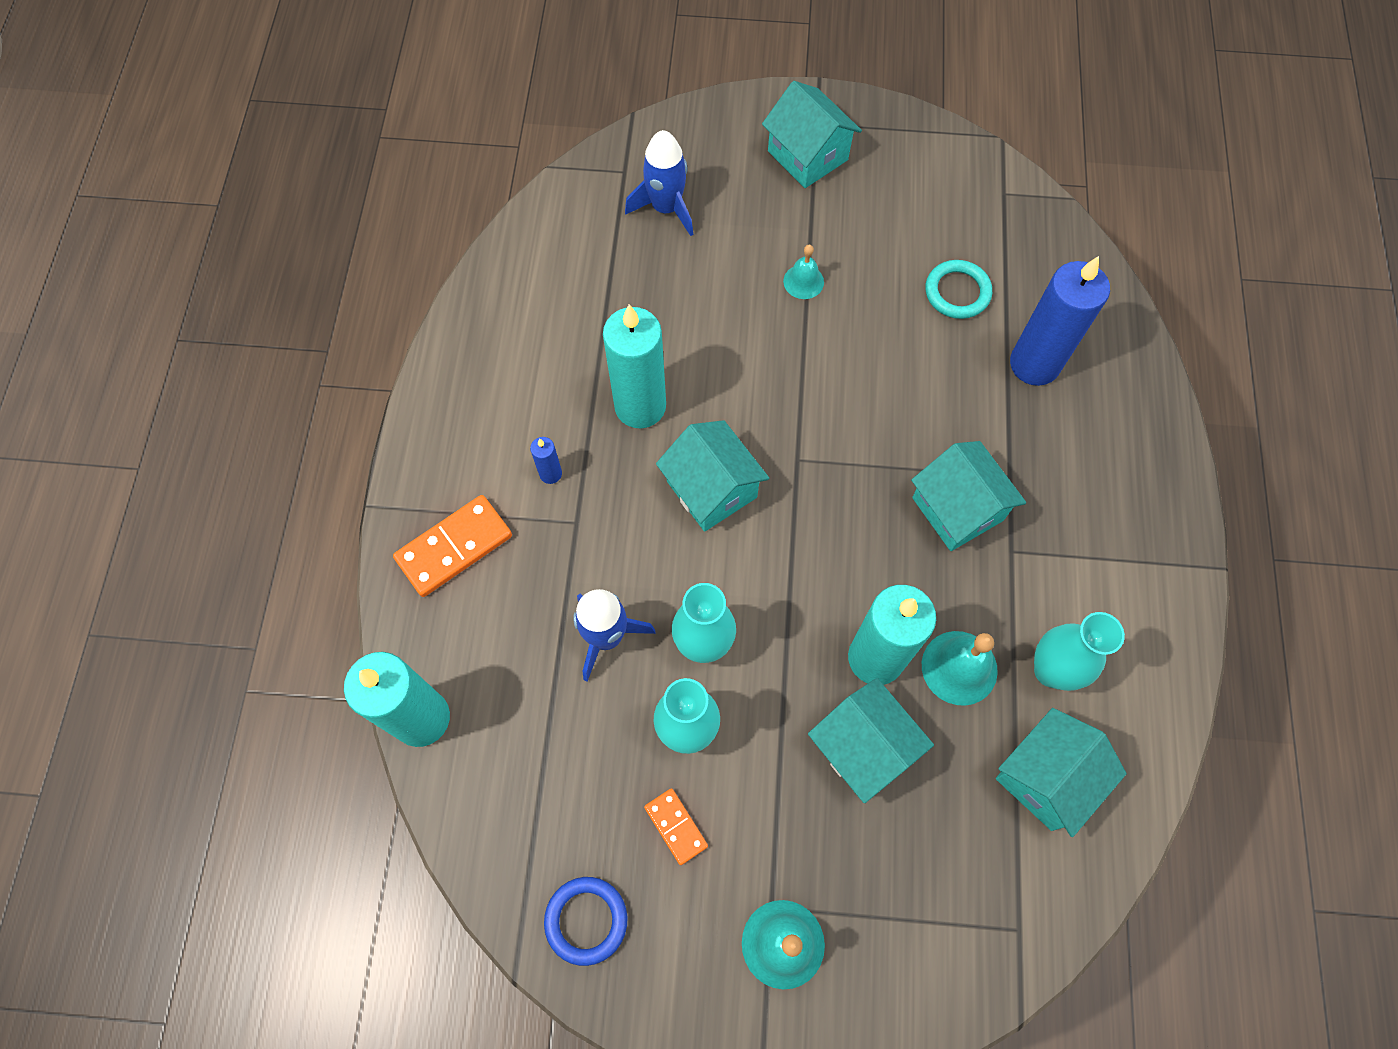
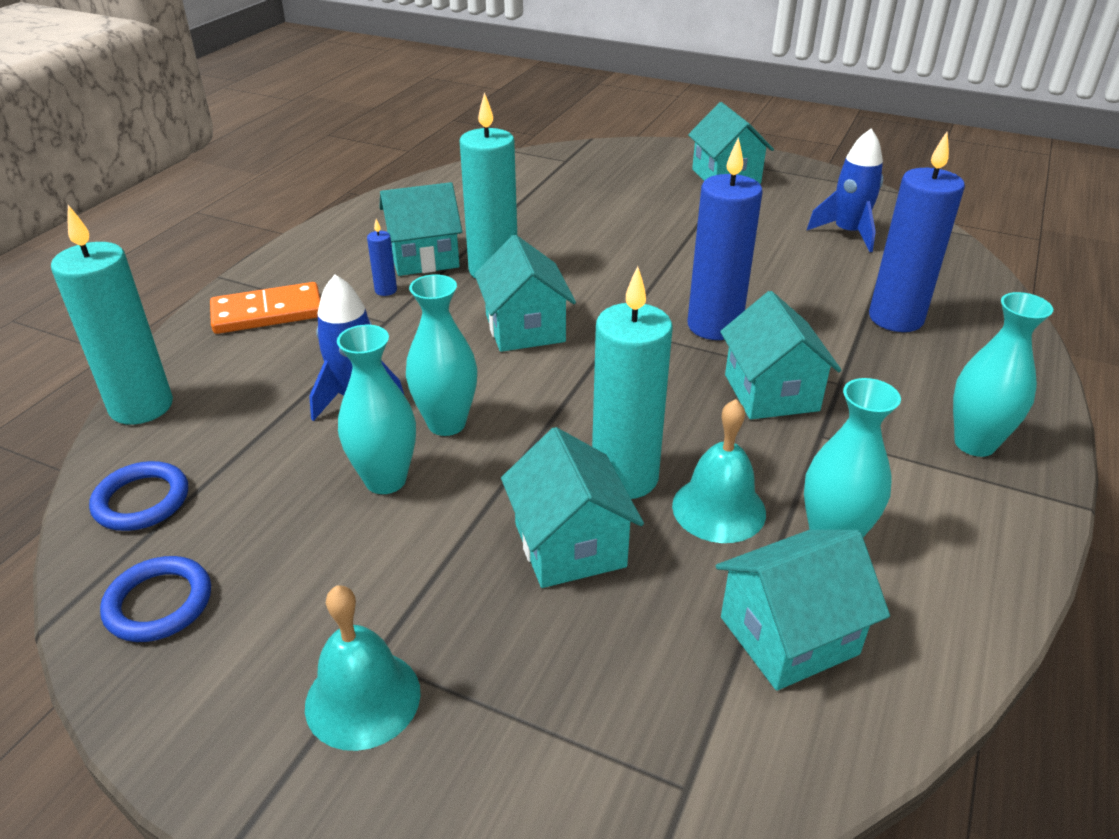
camera: 20 degrees right, 30 degrees down
blue rocket [625,130,693,236] -> blue rocket moved to [807,129,883,252]
orange domino [644,788,708,865] -> none
turquoise bell [783,245,824,299] -> none
turquoise ring [926,260,992,319] -> none
none -> blue ring [89,461,188,531]
none -> turquoise house [379,182,462,276]
none -> blue candle [687,137,763,340]
none -> turquoise vase [953,292,1053,457]

